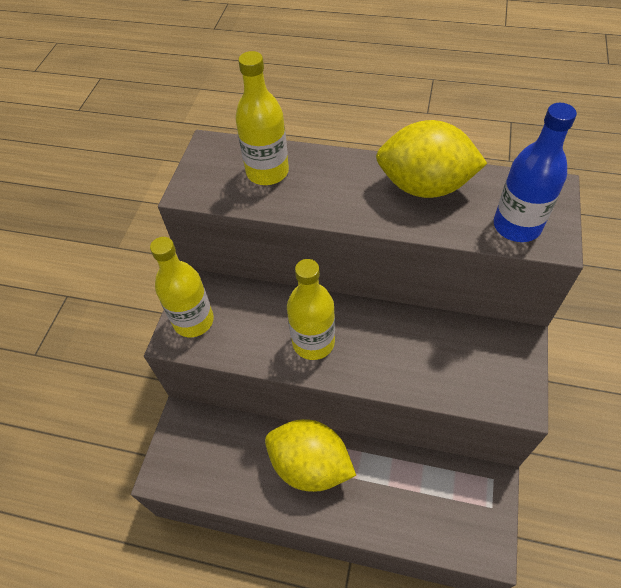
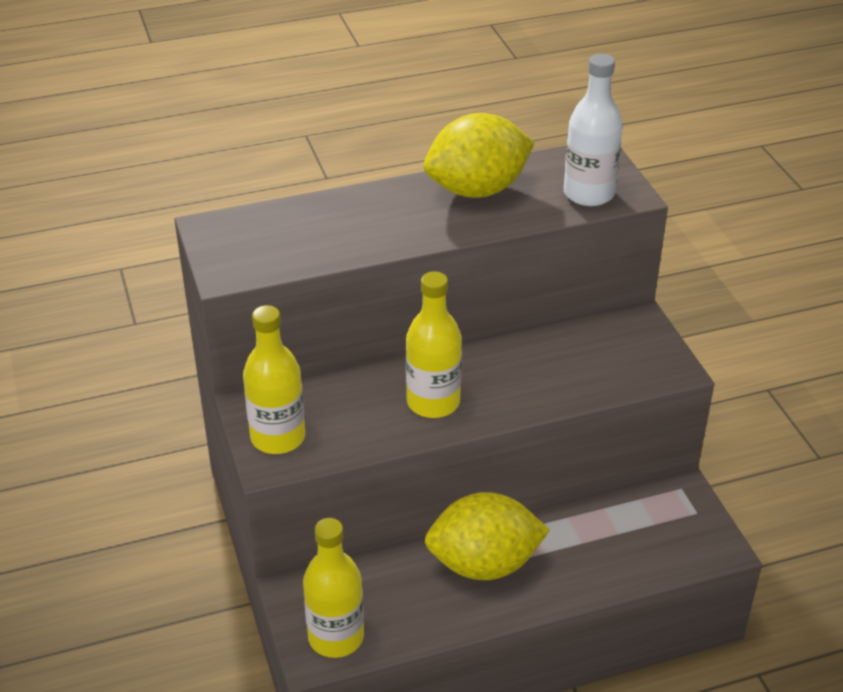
camera: 35 degrees left, 15 degrees down
yellow bottle [235,51,289,185] -> yellow bottle moved to [303,518,364,658]
blue bottle [494,103,577,242] -> white bottle [564,54,623,206]

